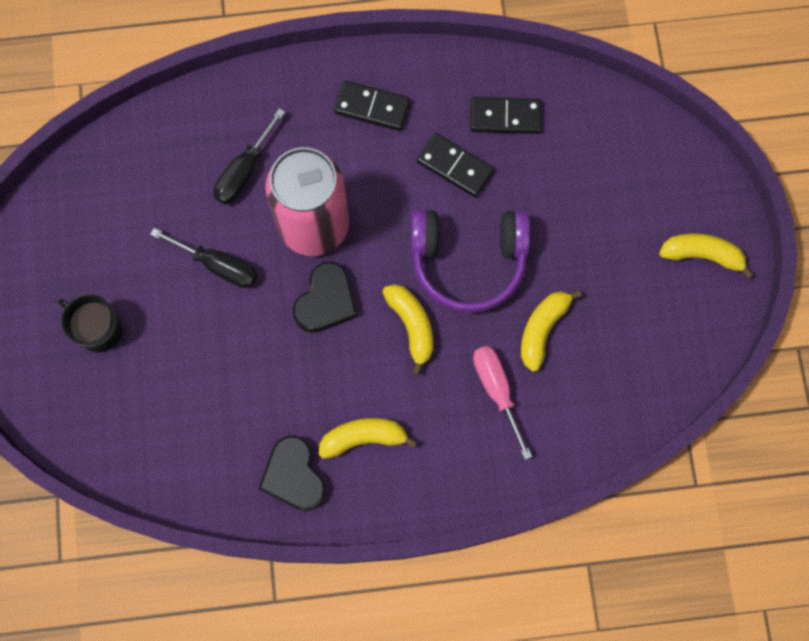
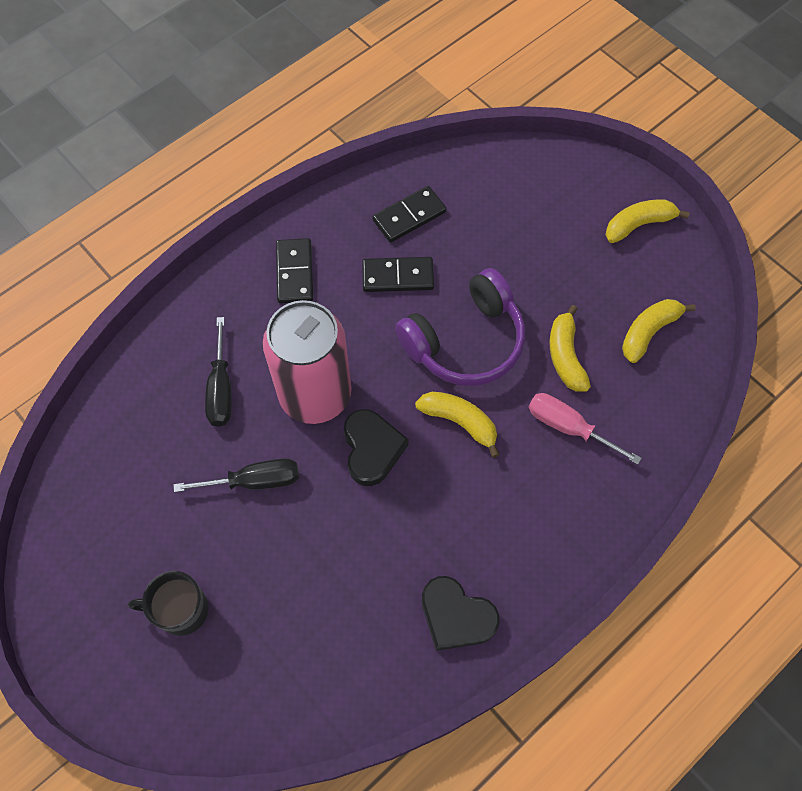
camera: 35 degrees left, 10 degrees down
yellow banana [319,418,418,459] -> yellow banana moved to [622,299,696,363]
black domino [334,81,411,131] -> black domino turned 75 degrees counterclockwise [276,238,313,304]

